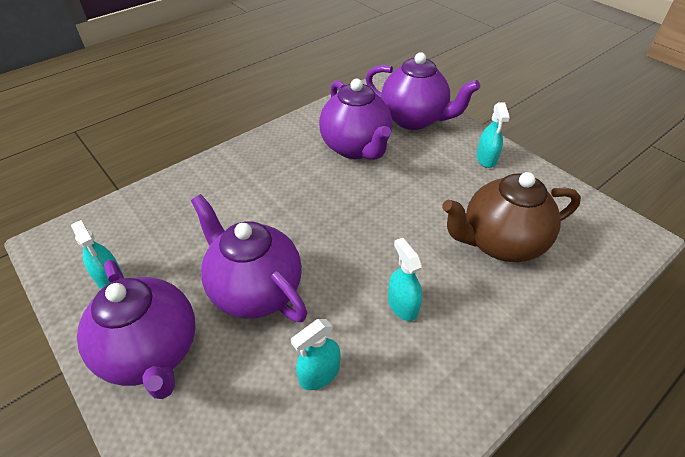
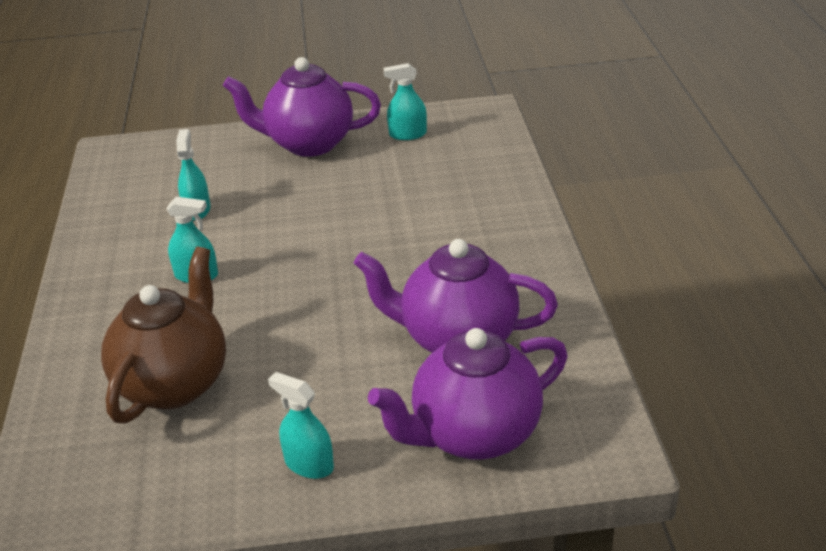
camera: 125 degrees right, 10 degrees down
purple teapot [191,194,307,322] -> none

